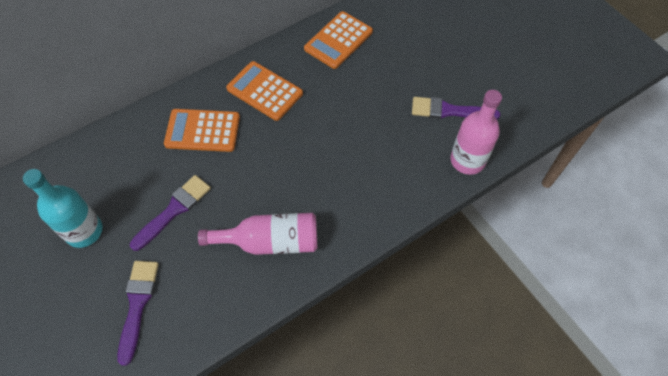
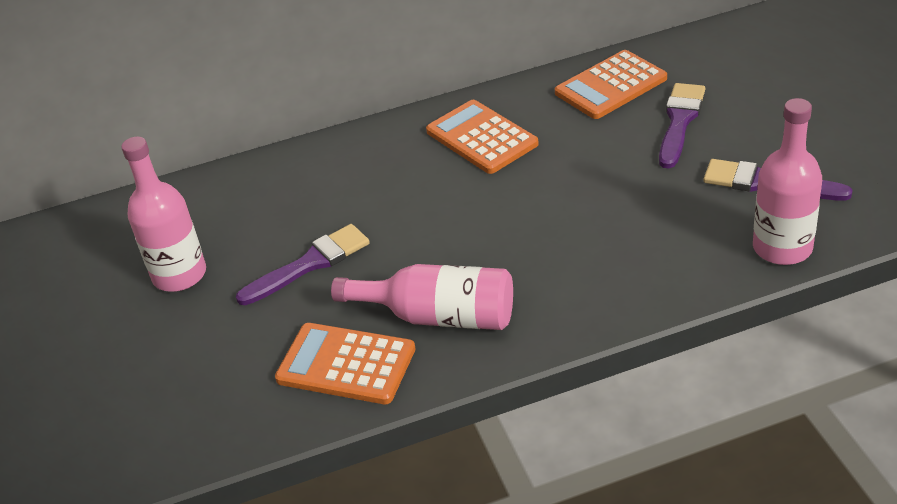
camera: 20 degrees right, 20 degrees down
turquoise bottle [23,169,103,248] -> pink bottle [121,136,206,292]
purple brush [117,261,159,366] -> purple brush moved to [659,83,705,168]
orange calculator [164,109,240,152] -> orange calculator moved to [275,323,416,404]

